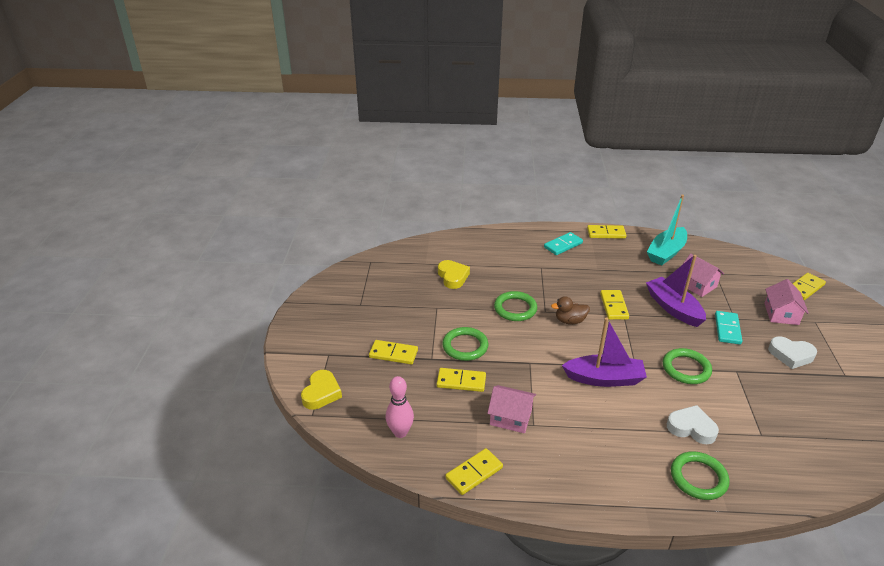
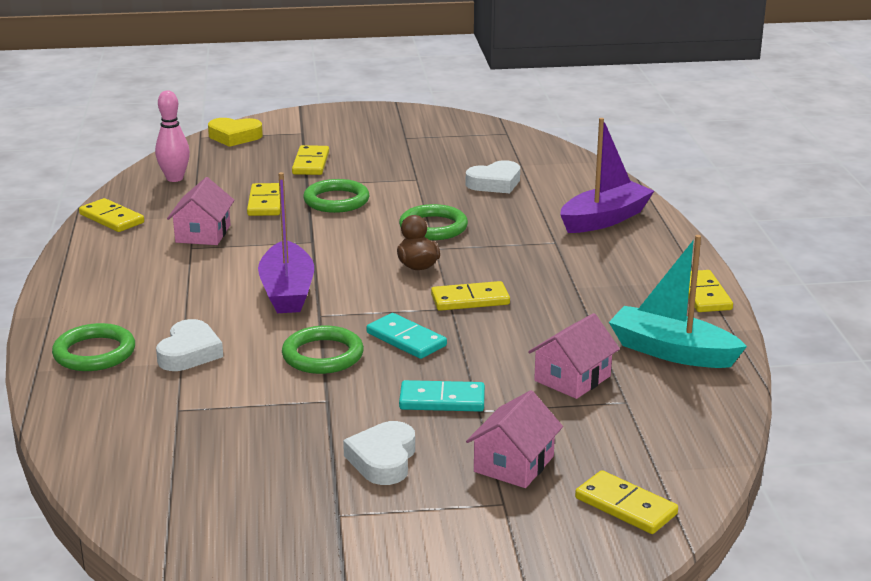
camera: 80 degrees right, 10 degrees down
yellow heart [438,260,470,289] -> white heart [466,160,520,193]
turquoise domino [544,232,583,255] -> turquoise domino moved to [366,313,447,359]
purple boat [646,255,706,327] -> purple boat moved to [560,118,654,233]
pink house [764,279,809,325] -> pink house turned 60 degrees counterclockwise [466,390,563,488]

